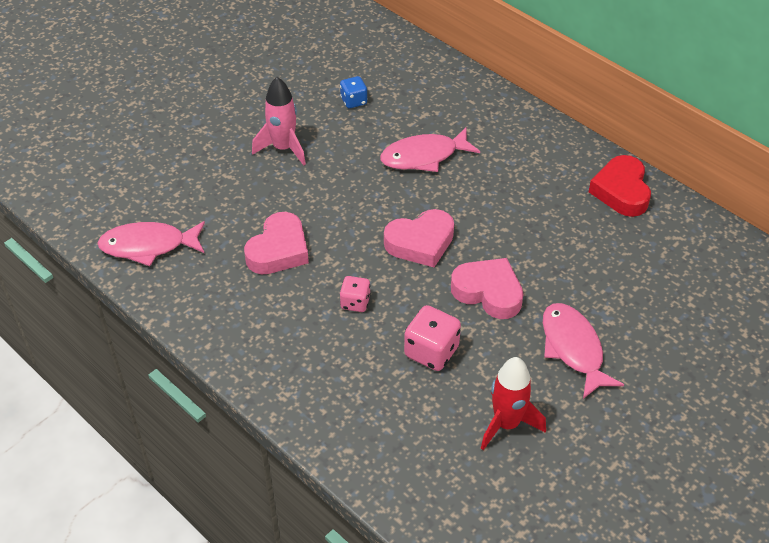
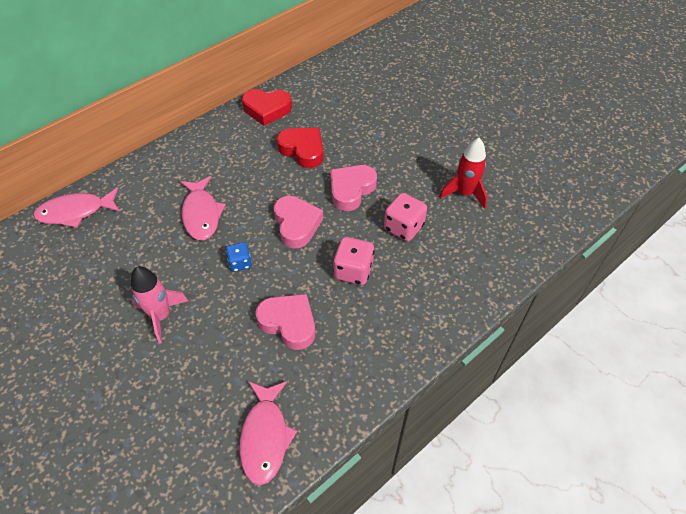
camera: 85 degrees left, 5 degrees up
blue dice [340,76,368,108] -> blue dice moved to [226,242,252,272]
pink dice [340,276,371,312] -> pink dice [333,237,374,285], size x1.60
pink fish [543,303,624,399] -> pink fish moved to [33,187,120,228]
none -> red heart [277,128,324,168]

